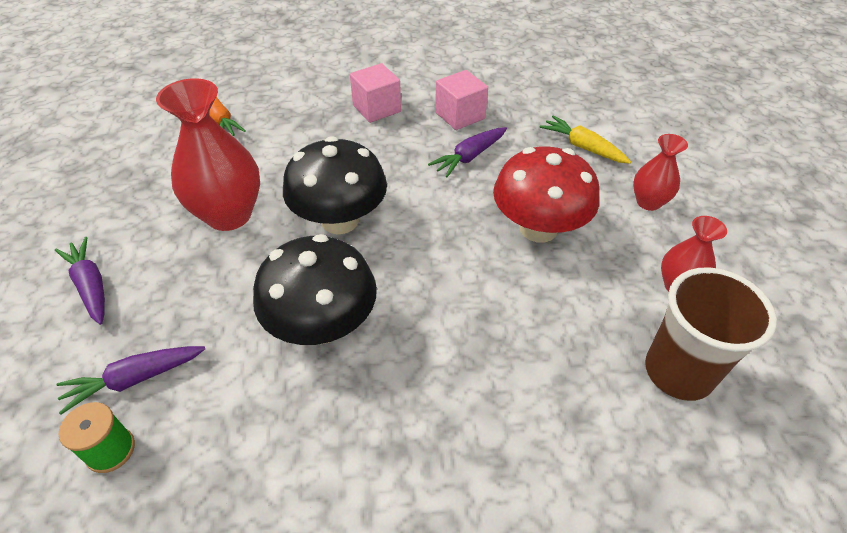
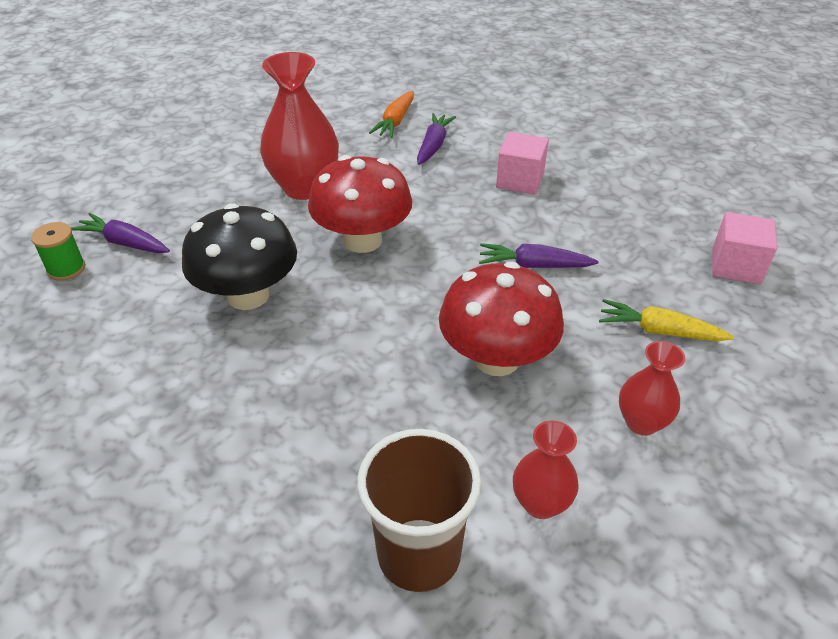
camera: 50 degrees right, 5 degrees down
purple carrot [55,237,105,325] -> purple carrot moved to [417,113,456,165]
black mushroom [283,136,387,234] -> red mushroom [308,155,412,253]
pink cube [435,70,488,130] -> pink cube moved to [712,212,777,284]
yellow carrot [539,115,631,164] -> yellow carrot turned 75 degrees counterclockwise [599,299,734,341]

